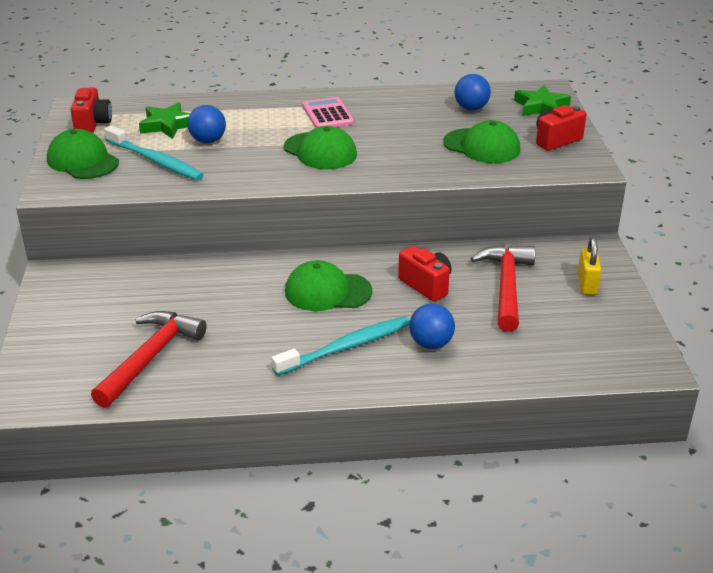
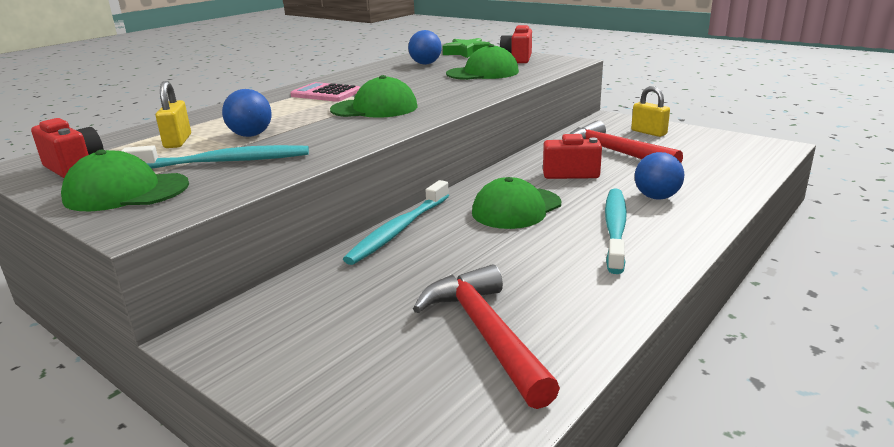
camera: 45 degrees left, 10 degrees down
green star [139,102,190,139] -> yellow padlock [156,81,191,148]
none -> turquoise toothbrush [343,180,449,265]

